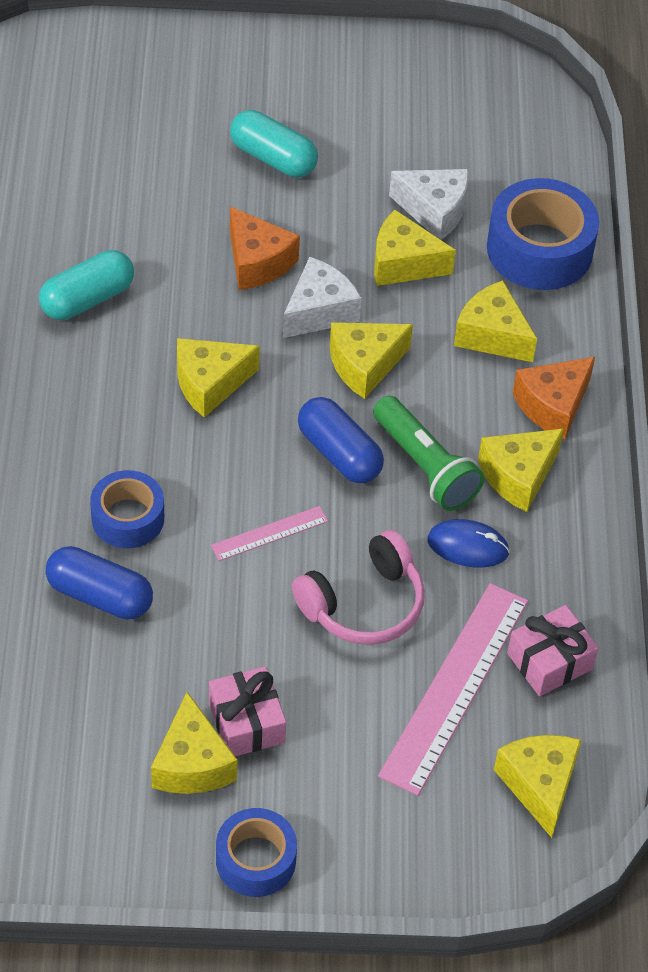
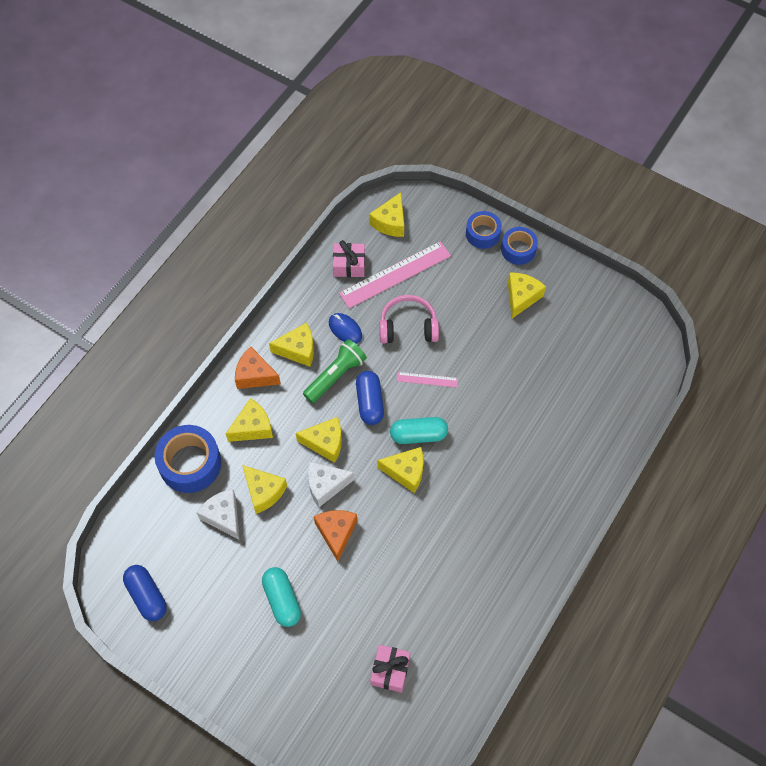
camera: 145 degrees left, 10 degrees up
turquoise capsule [39,250,134,320] -> turquoise capsule moved to [390,417,448,444]
blue capsule [46,546,153,620] -> blue capsule moved to [123,565,167,621]
blue tape [90,470,164,548] -> blue tape moved to [466,211,502,249]
pink gift [209,666,286,756] -> pink gift moved to [370,645,410,692]
green flashlight [373,396,484,511] -> green flashlight turned 45 degrees clockwise [303,339,367,403]
yellow cheese [454,280,537,362] -> yellow cheese turned 105 degrees counterclockwise [226,398,273,442]
orange cheese [512,357,595,440] -> orange cheese turned 150 degrees counterclockwise [235,347,281,389]

